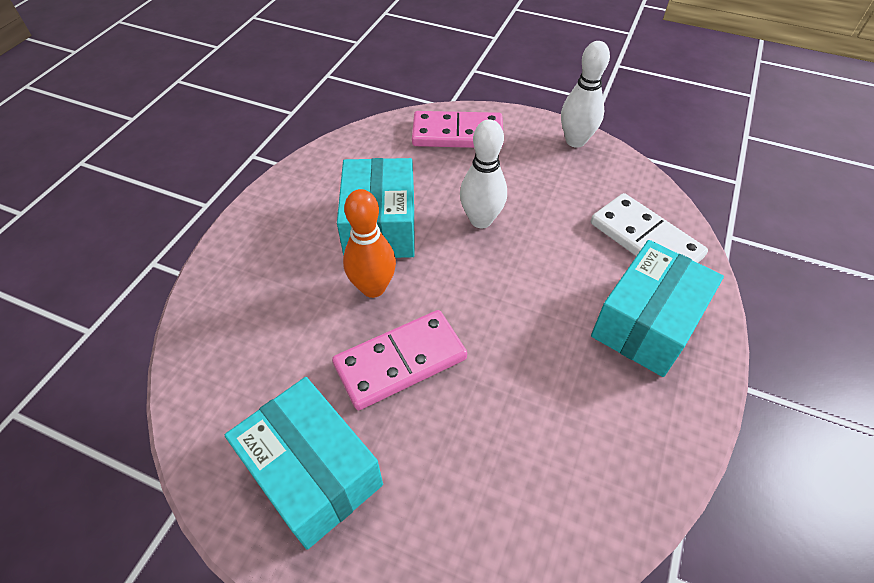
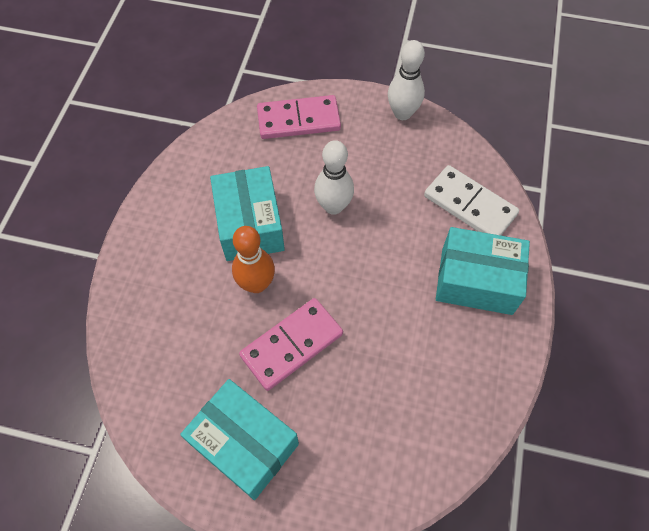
camera: 10 degrees left, 10 degrees up
turquoise box [591,240,724,377] -> turquoise box turned 75 degrees clockwise [436,227,530,315]

